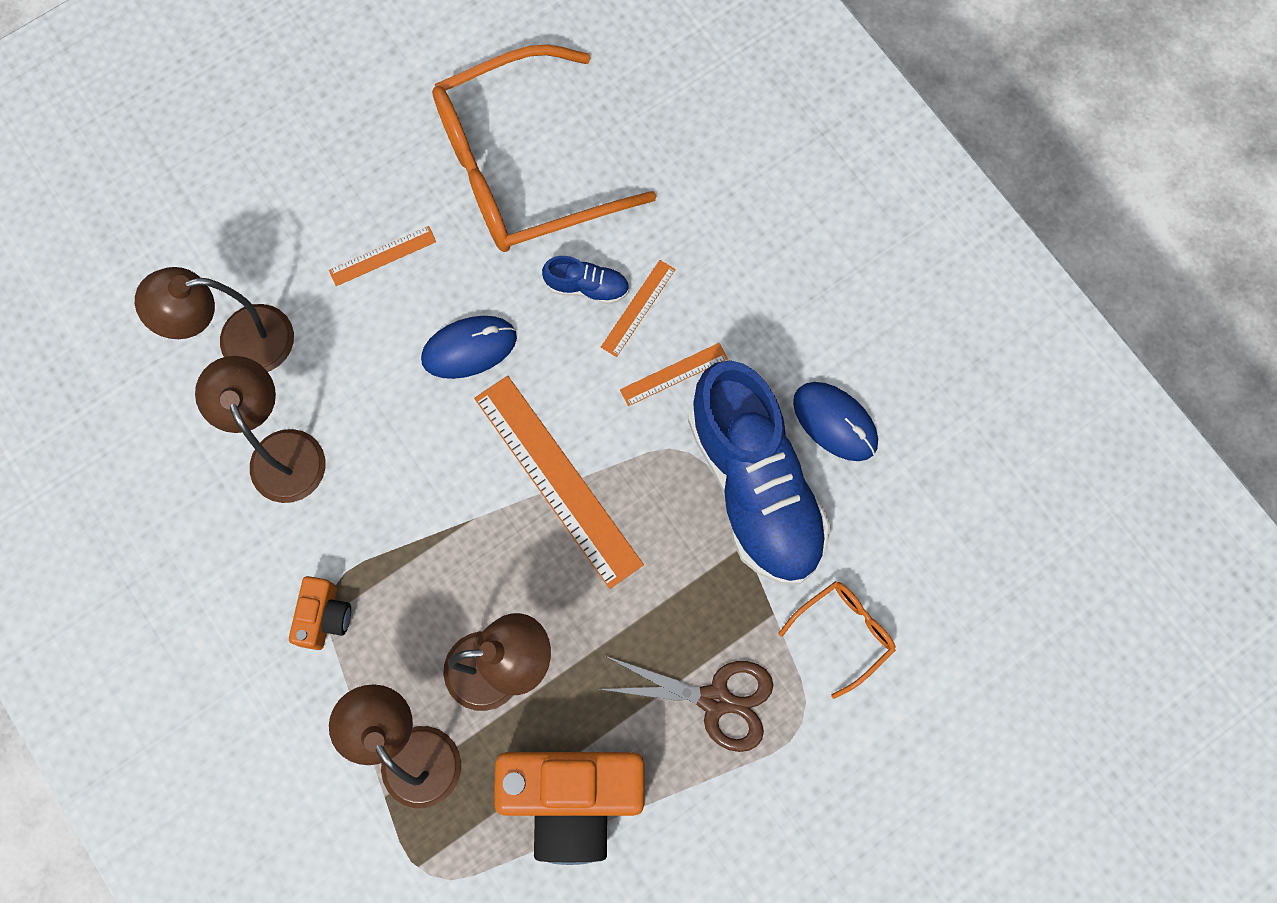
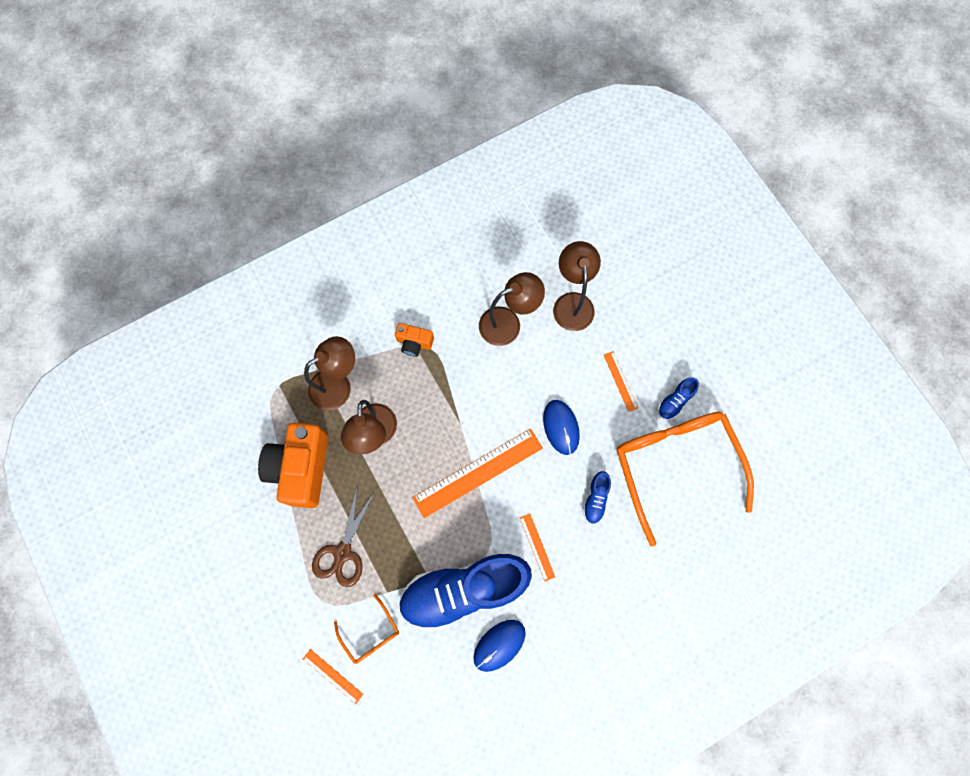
camera: 95 degrees right, 0 degrees up
orange ruler [601,260,676,357] -> orange ruler moved to [303,649,363,705]
none -> blue shoe [658,377,699,420]

